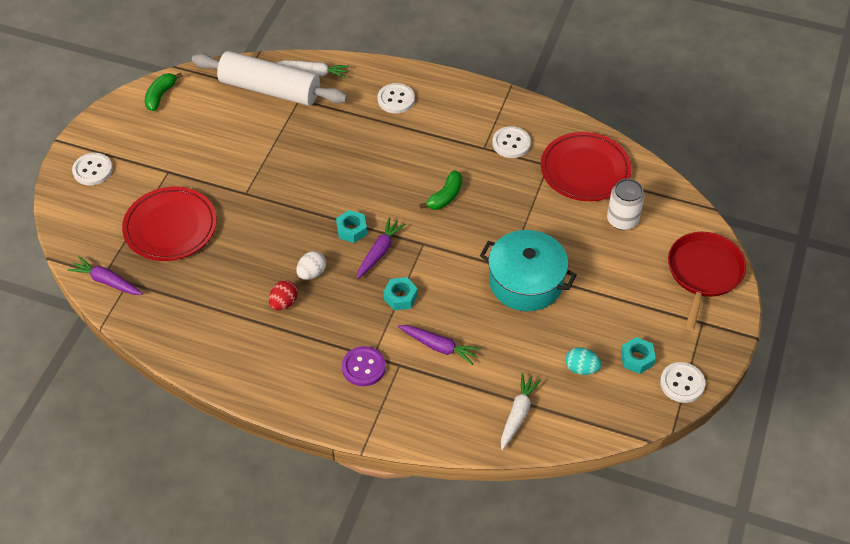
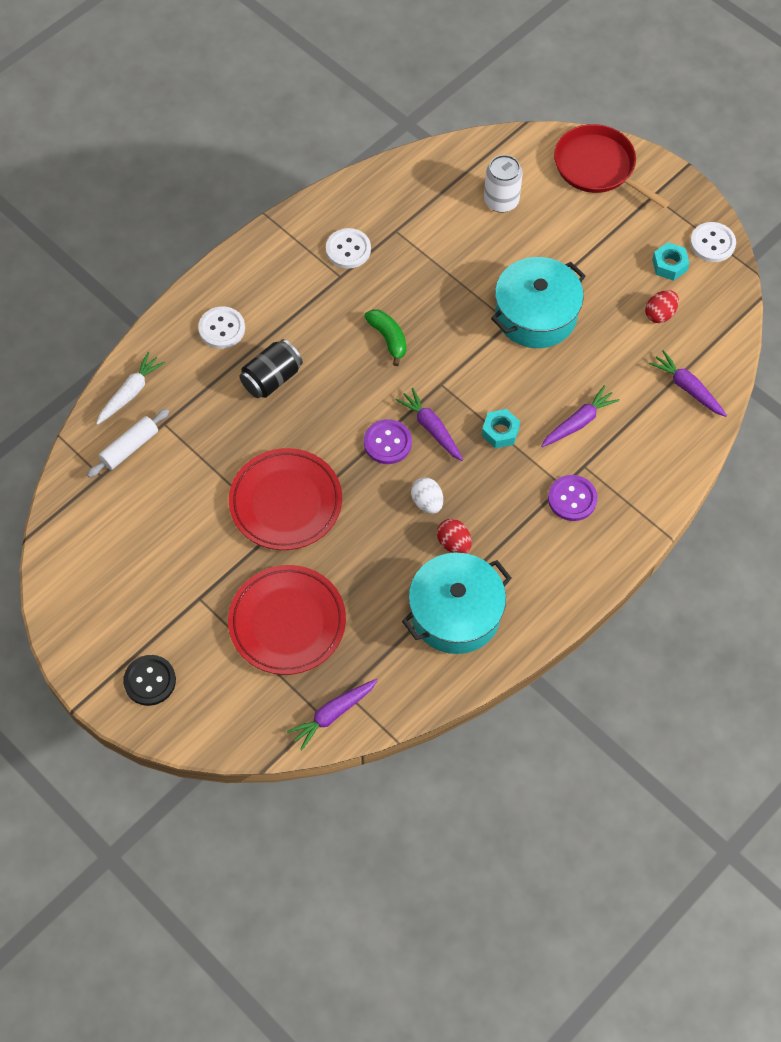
camera: 65 degrees left, 10 degrees up
white button [72,153,113,185] -> black button [123,655,176,706]
green banana [145,72,182,111] -> none
white rolling pin [192,51,347,106] -> white rolling pin [87,409,169,478], size x0.49
turquoise nut [336,210,367,243] -> purple button [364,419,412,464]
white carrot [501,373,542,450] -> purple carrot [649,350,727,417]
red plate [541,132,632,201] -> red plate moved to [229,448,342,550]
turquoise egg [565,347,601,375] -> red egg [645,290,679,323]
none -> black can [239,339,303,398]
none -> turquoise pot [402,553,511,654]

